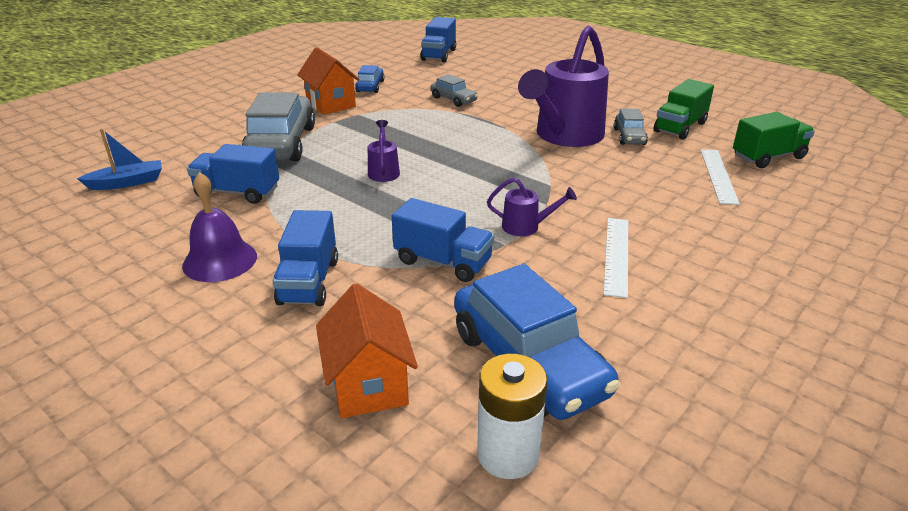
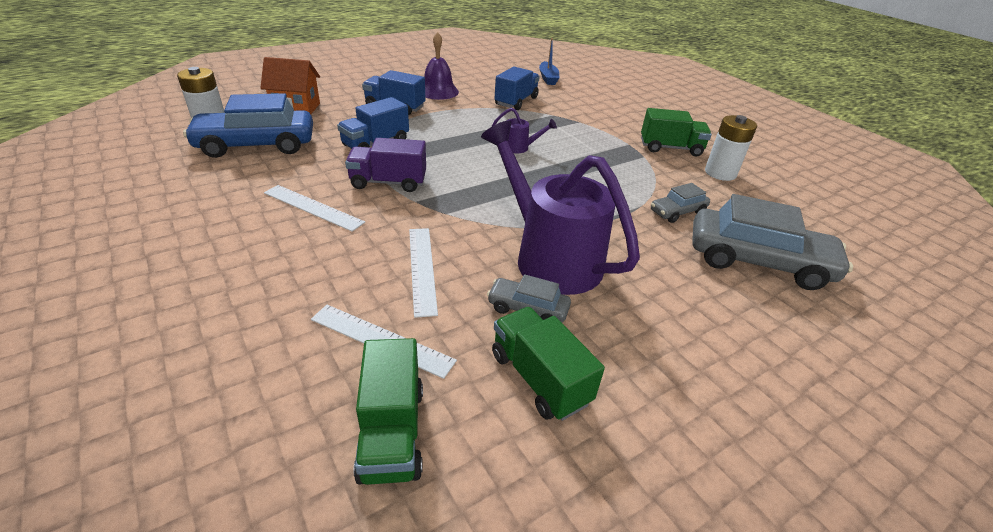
camera: 105 degrees right, 5 degrees up
grey car [242,93,315,161] -> grey car moved to [692,194,853,290]
orange house [297,47,360,115] -> green truck [641,108,712,156]
blue car [355,65,384,93] -> white battery [705,115,757,181]
blue truck [420,17,456,63] -> none
purple watering can [487,177,577,236] -> purple truck [345,138,426,192]
none -> white ruler [409,228,438,318]

